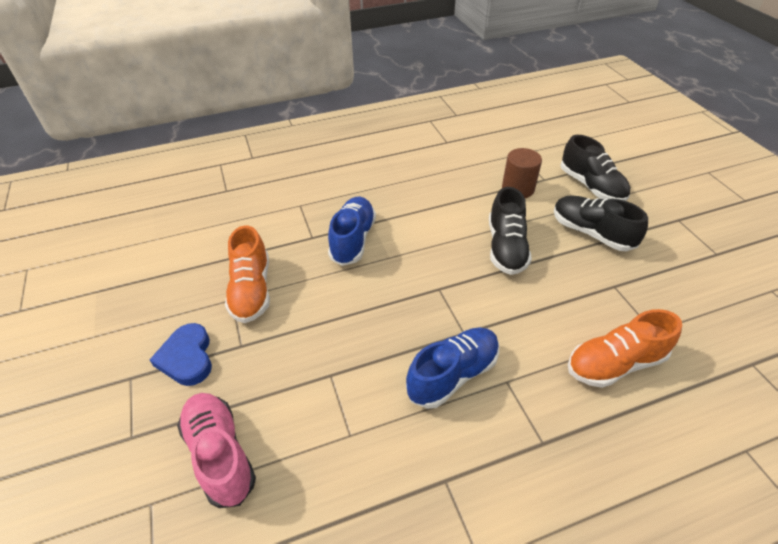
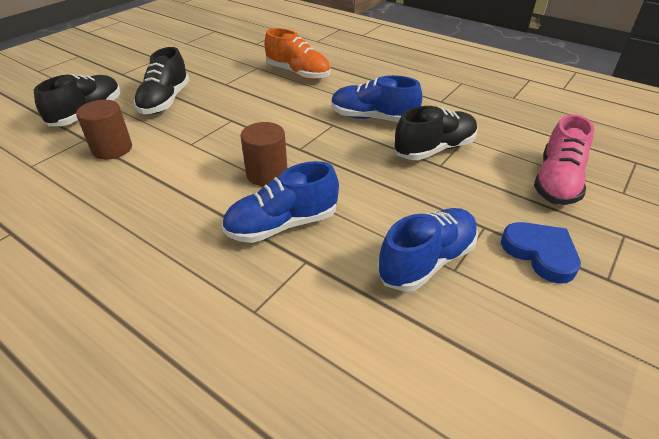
camera: 125 degrees left, 5 degrees down
blue heart [150,323,212,386] -> blue heart turned 75 degrees counterclockwise [501,222,581,284]
orange shoe [225,225,270,323] -> blue shoe [377,208,478,292]
black shoe [489,187,532,275] -> black shoe moved to [394,106,477,160]
none -> brown cylinder [240,122,287,186]

